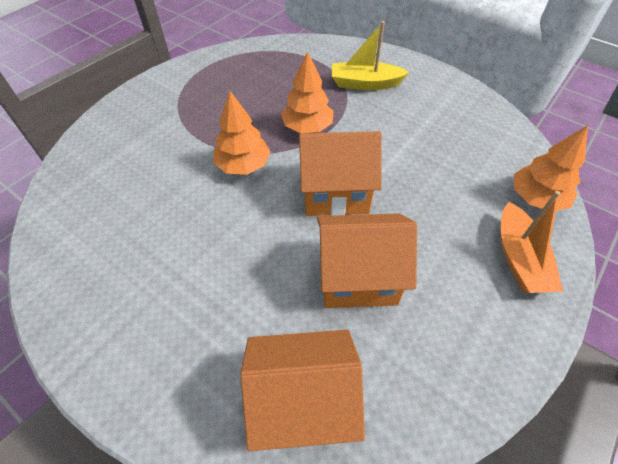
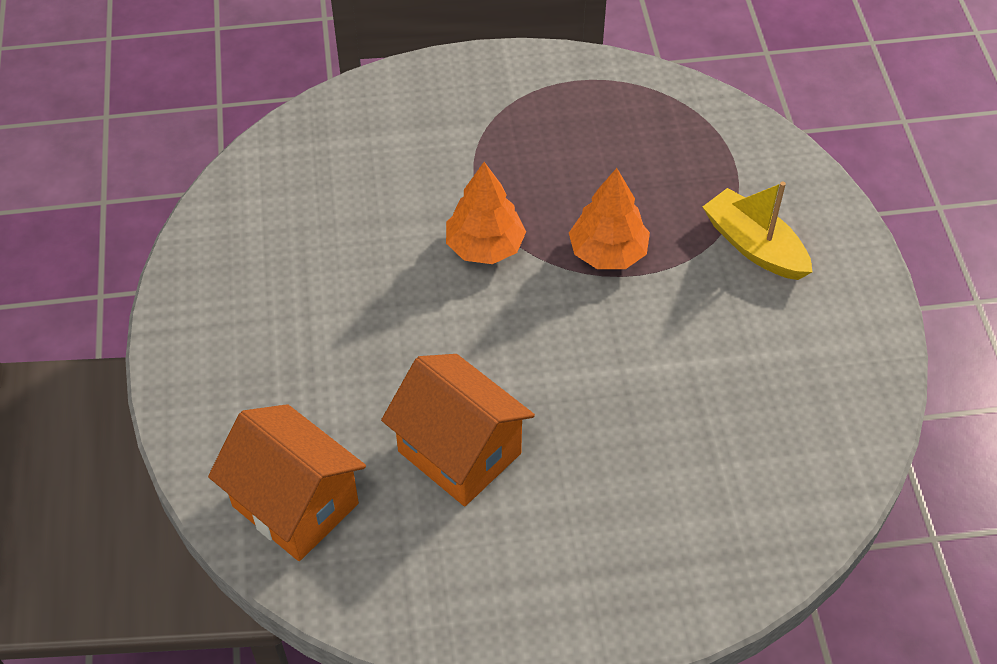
camera: 45 degrees right, 0 degrees up
orange house [299,131,382,216] -> none
orange boat [501,191,563,293] -> none
orange tree [514,125,588,211] -> none

